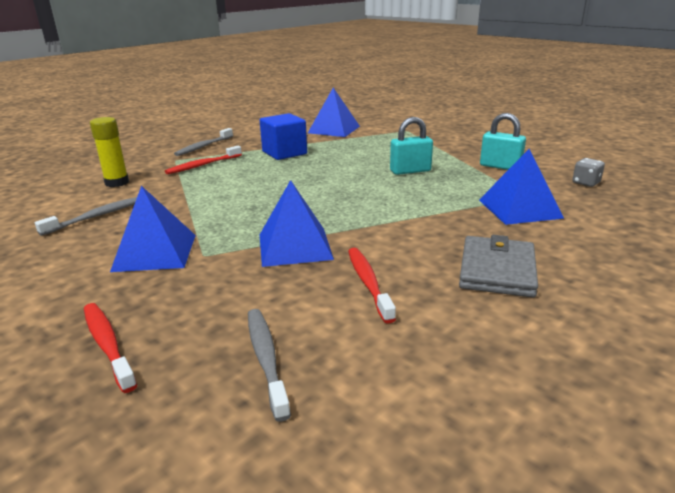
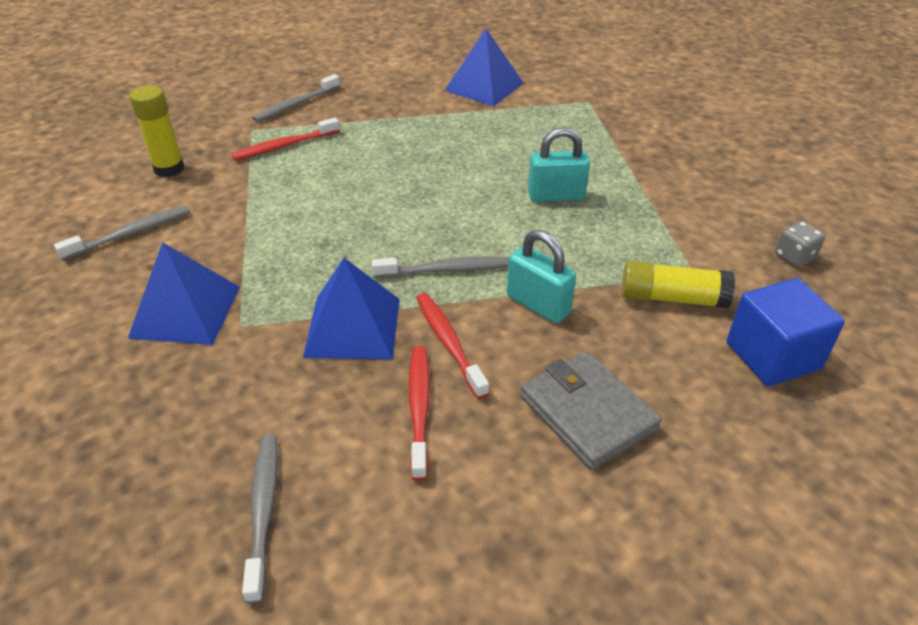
camera: 10 degrees right, 15 degrees up
red toothbrush [84,303,137,393] -> red toothbrush moved to [417,293,489,399]
blue cube [260,113,307,160] -> blue cube moved to [726,278,845,387]
grey wallet [459,235,538,298] -> grey wallet turned 60 degrees counterclockwise [520,351,662,470]
blue pyramid [479,149,564,225] -> yellow glue stick [622,261,735,308]
turquoise padlock [480,113,526,170] -> turquoise padlock moved to [507,230,576,323]
none -> grey toothbrush [371,256,509,278]

